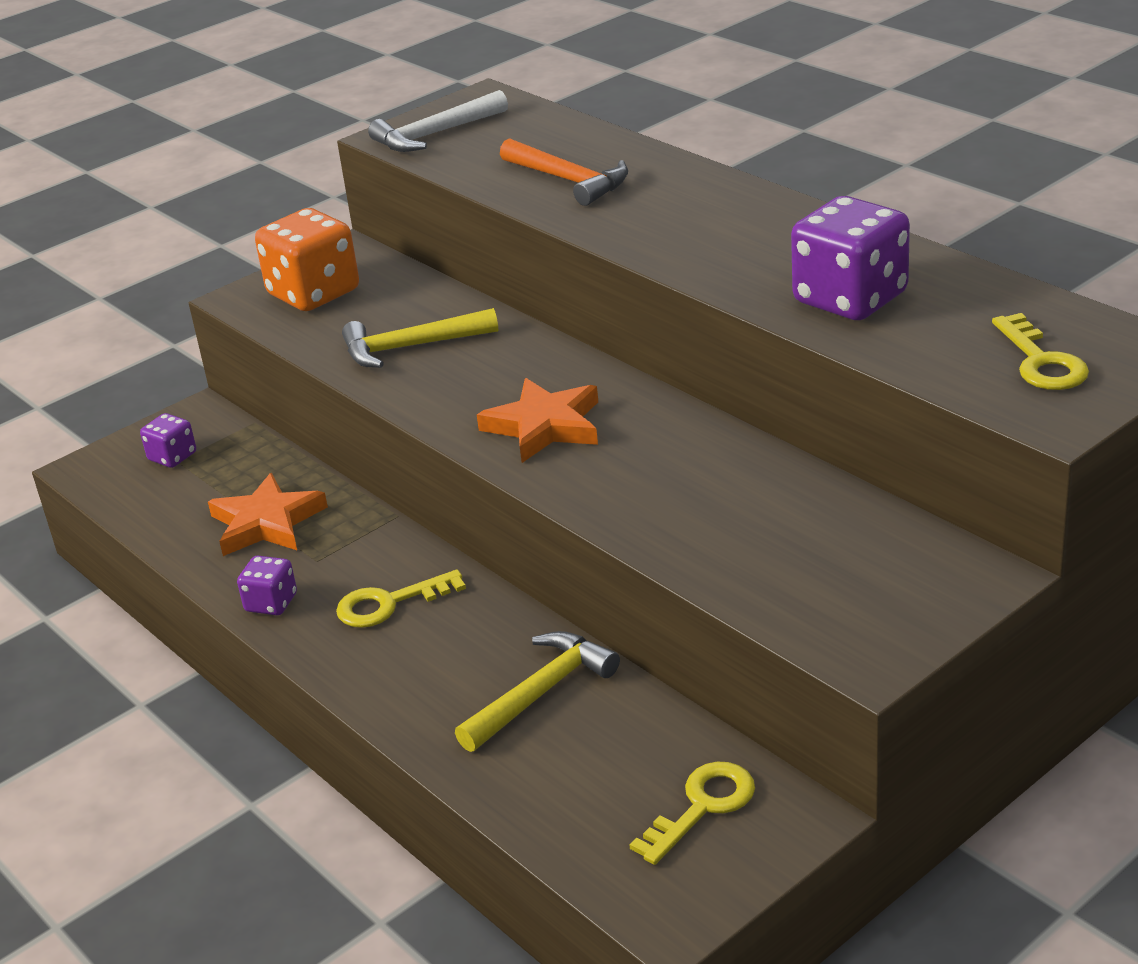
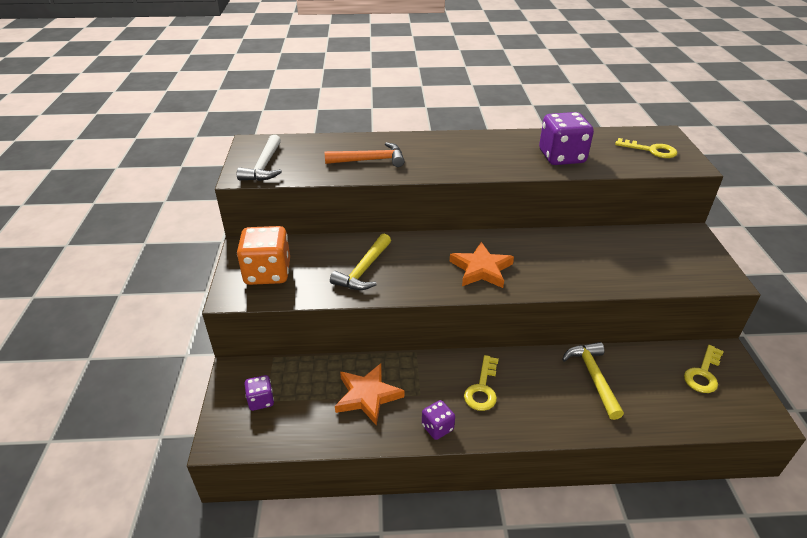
camera: 55 degrees left, 5 degrees up
yellow key [629,762,755,865] -> yellow key turned 135 degrees counterclockwise [684,345,724,393]

